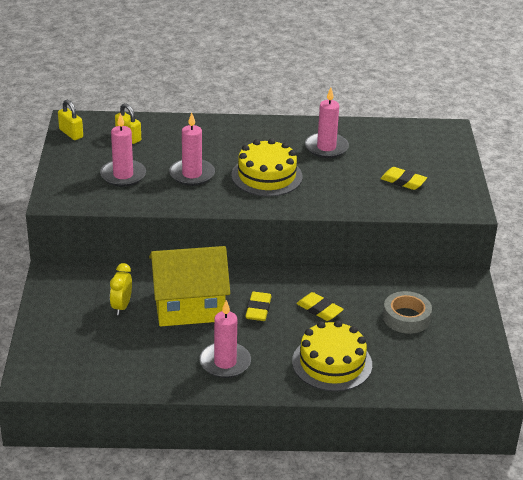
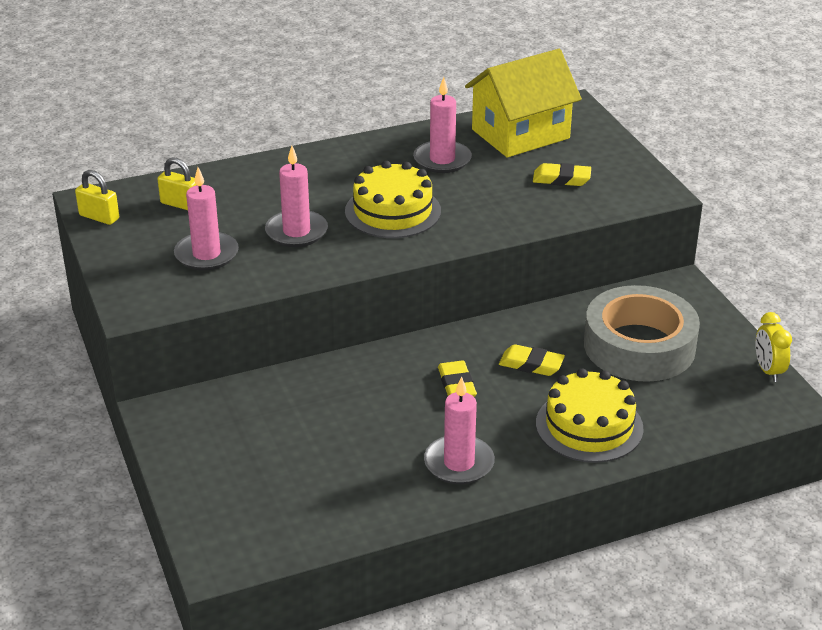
camera: 20 degrees left, 0 degrees up
yellow clock [110,263,132,315] -> yellow clock moved to [756,312,792,382]
yellow house [149,246,230,326] -> yellow house moved to [465,49,582,158]
grey tape [383,291,432,334] -> grey tape [584,285,700,382], size x1.79

